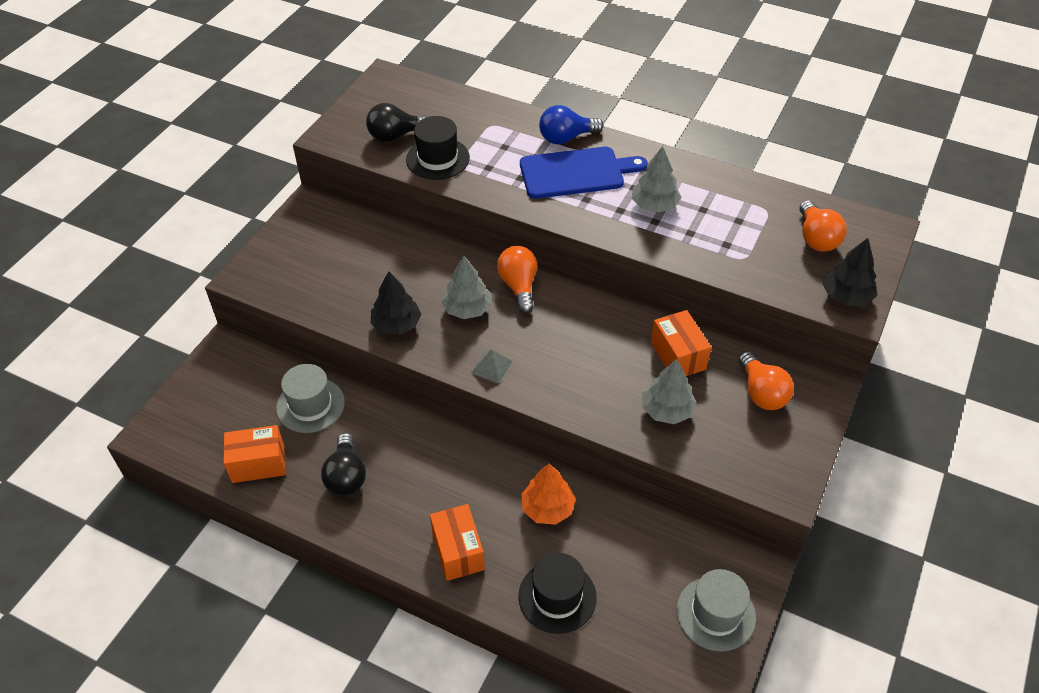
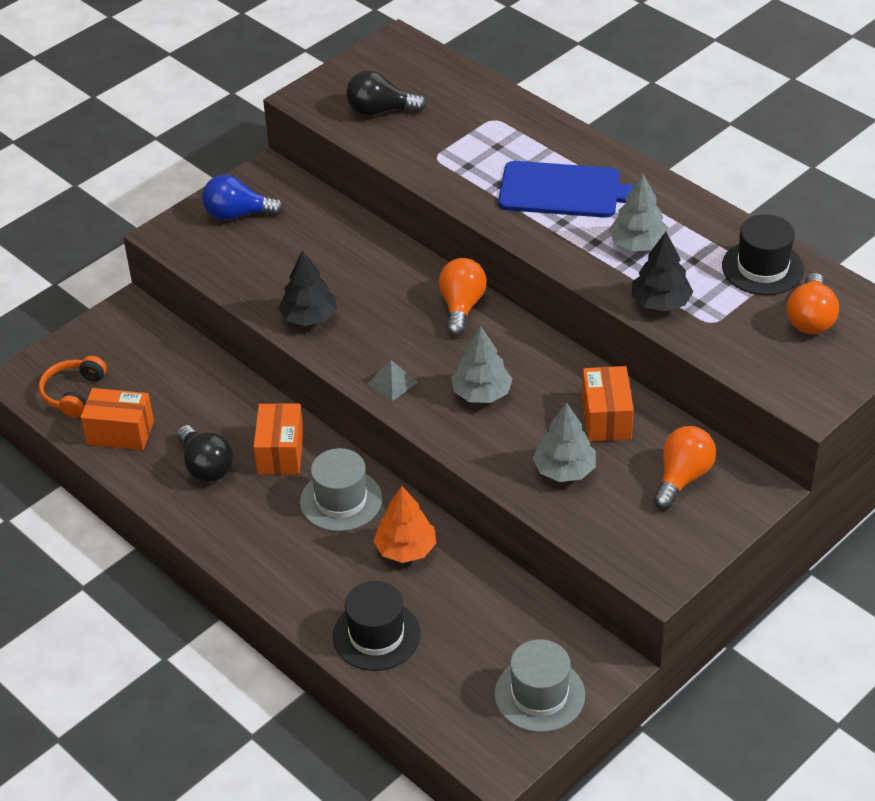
camera: 20 degrees right, 5 degrees down
grey hat [276,364,345,433] -> grey hat moved to [300,448,382,532]
black light bulb [321,433,366,496] -> black light bulb turned 45 degrees counterclockwise [177,425,234,482]
black hat [406,116,470,180] -> black hat moved to [722,214,804,295]
orange box [430,504,485,581] -> orange box moved to [253,403,304,475]
grey tree [441,256,491,319] -> grey tree moved to [451,326,513,403]
blue light bulb [539,105,604,144] -> blue light bulb moved to [202,175,284,220]
orange light bulb [738,352,794,410] -> orange light bulb turned 150 degrees counterclockwise [653,426,716,509]
black tree [822,238,877,306] -> black tree moved to [631,232,693,312]
none -> orange headphones [39,356,107,418]

